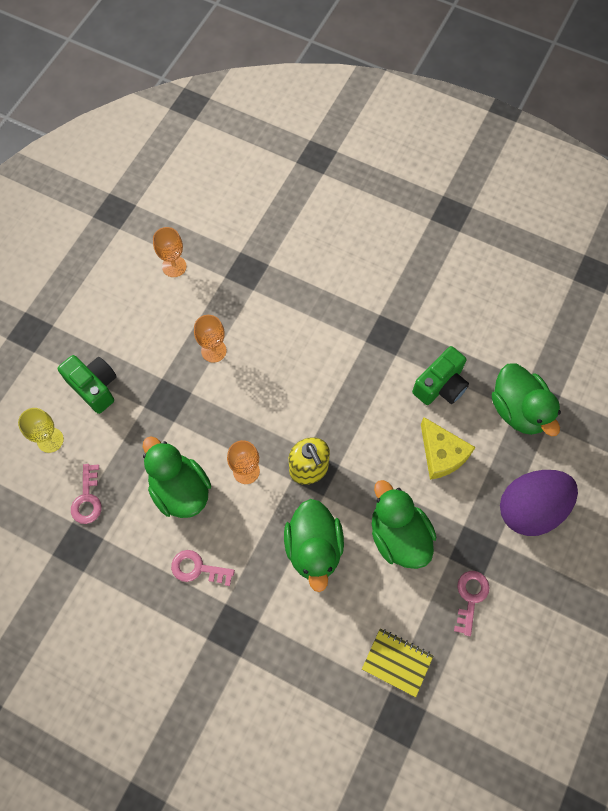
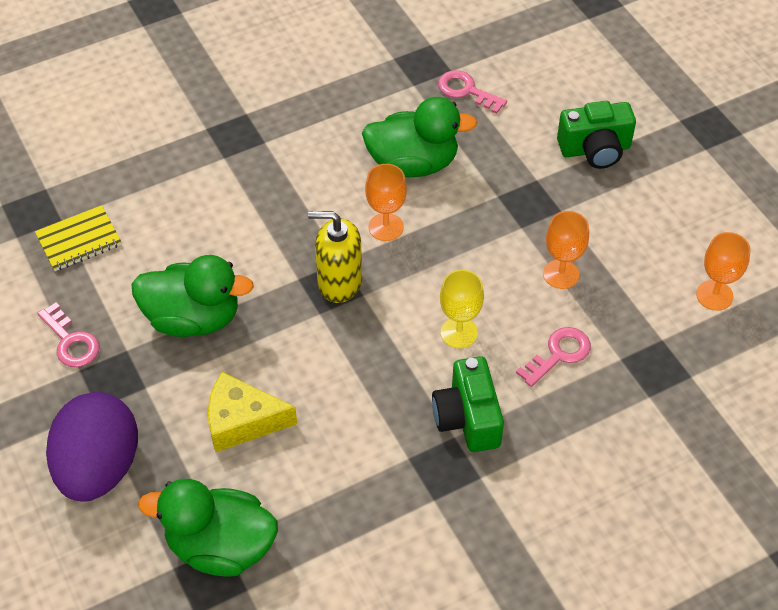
camera: 125 degrees right, 15 degrees down
yellow goblet [18,408,64,453] -> yellow goblet moved to [440,270,484,348]
pink key [171,550,235,586] -> pink key moved to [516,327,591,387]
green duck [284,499,344,592] -> none
green camera [412,346,469,405] -> green camera moved to [432,356,504,452]

